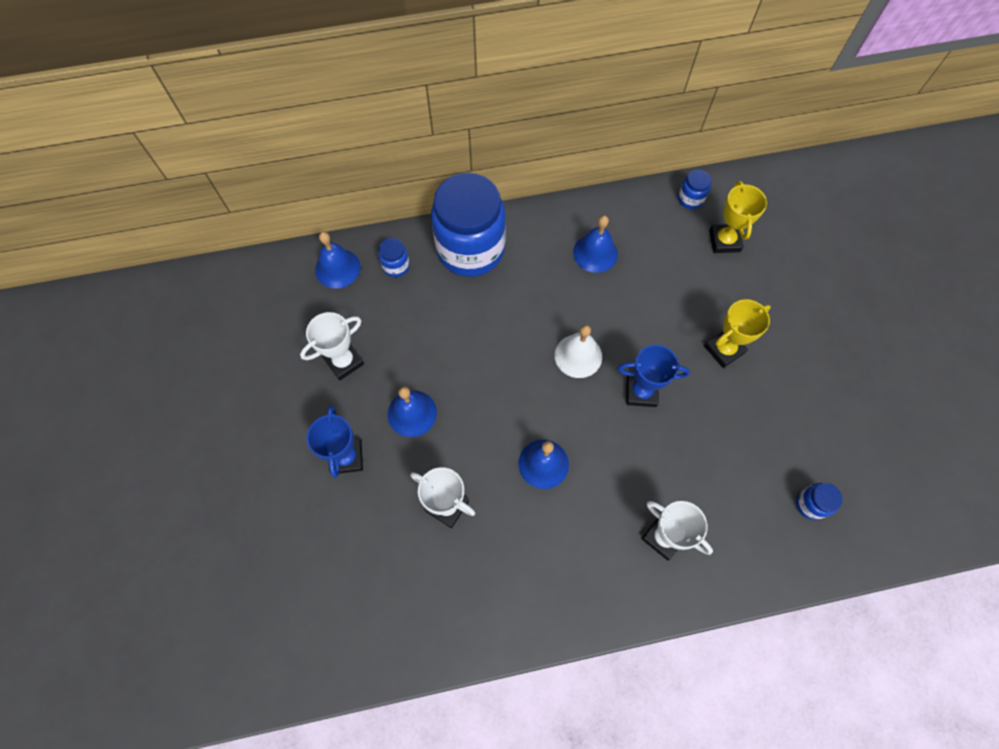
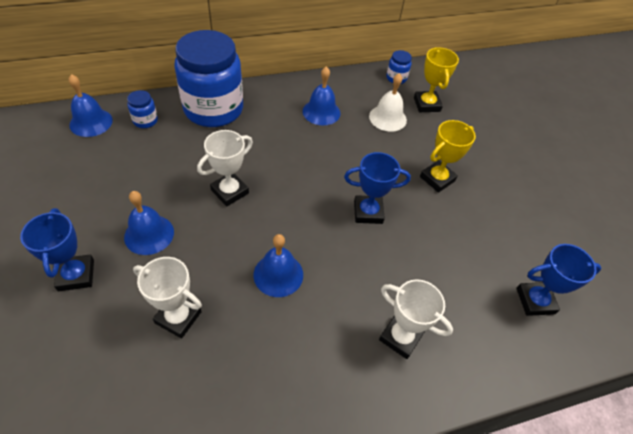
camera: 10 degrees left, 15 degrees down
white trophy [300,312,364,380] -> white trophy moved to [197,130,253,206]
white bell [555,325,602,378] -> white bell moved to [369,73,407,132]
blue jar [796,483,842,520] -> blue trophy [516,244,601,316]

